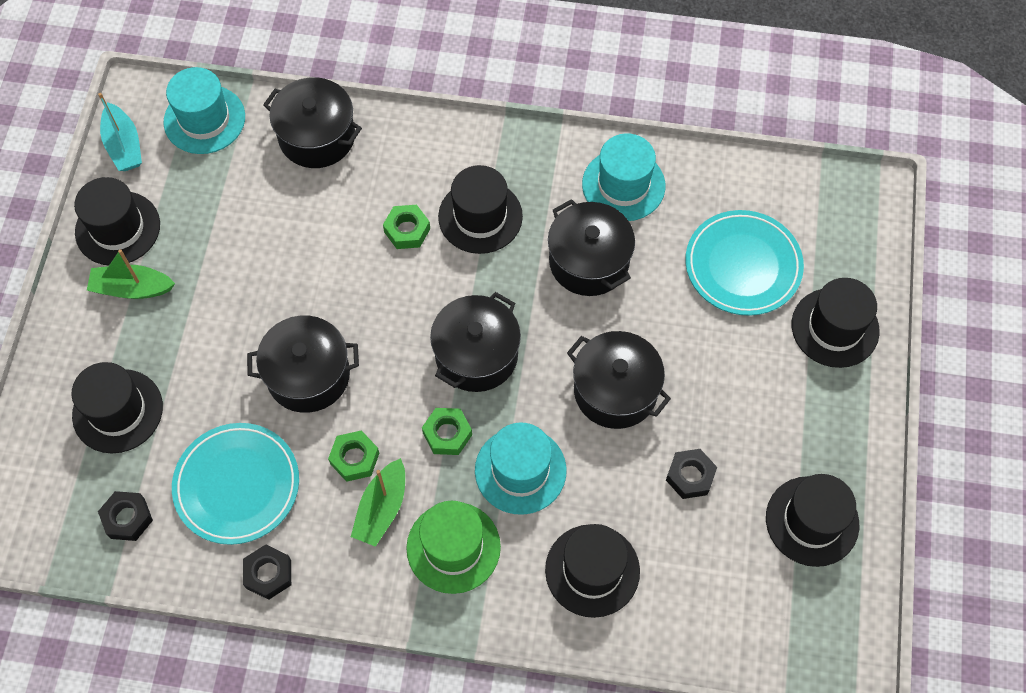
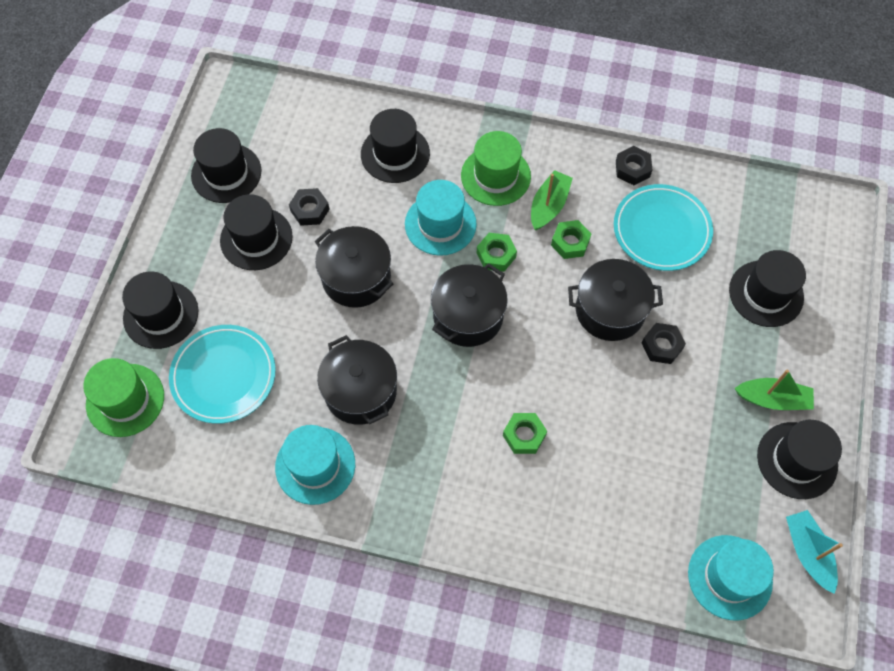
camera: 175 degrees left, 0 degrees up
black nut [98,491,153,541] -> black nut moved to [642,323,686,364]
black pot [263,77,362,168] -> none
black hat [438,165,523,254] -> black hat moved to [220,194,293,270]
none -> green hat [83,358,164,437]

